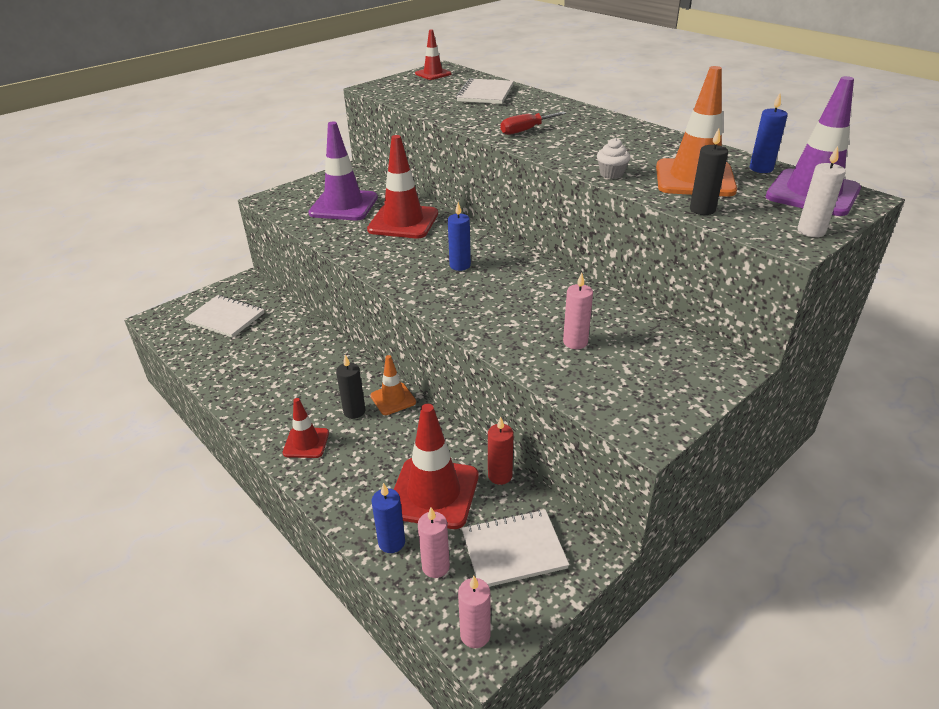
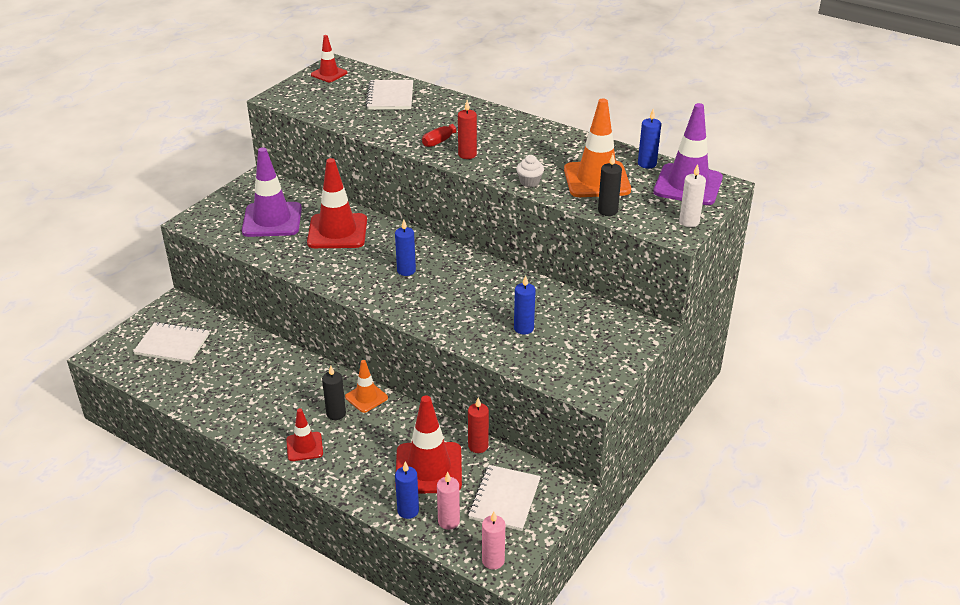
camera: 15 degrees left, 0 degrees up
white notebook [462,509,569,587] -> white notebook turned 45 degrees counterclockwise [468,465,541,531]
pink candle [563,273,593,349] -> blue candle [514,275,536,335]
none -> red candle [458,100,477,159]

